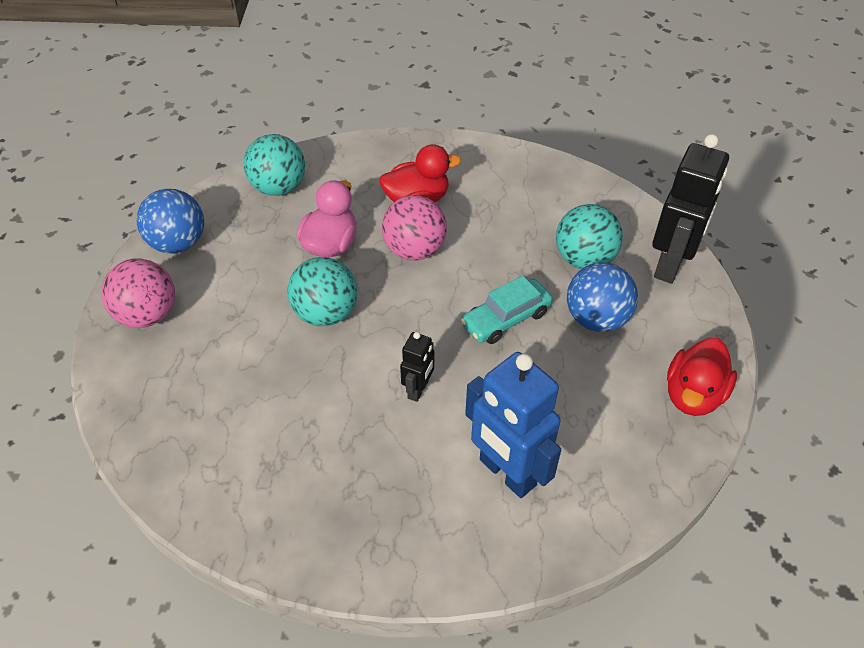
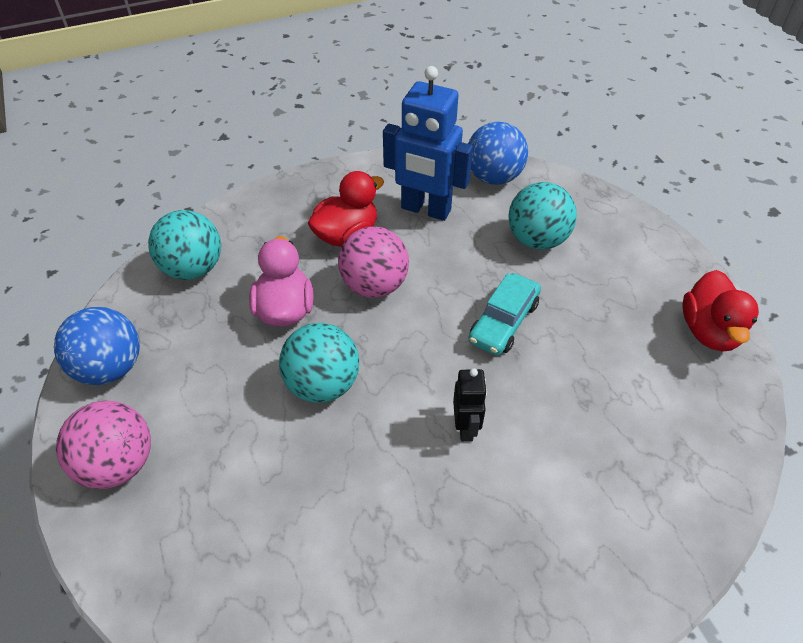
camera: 25 degrees left, 0 degrees up
blue robot [465,352,561,498] -> blue robot moved to [383,66,473,221]
blue ball [567,262,638,332] -> blue ball moved to [468,121,528,185]
black robot [652,134,729,283] -> none

